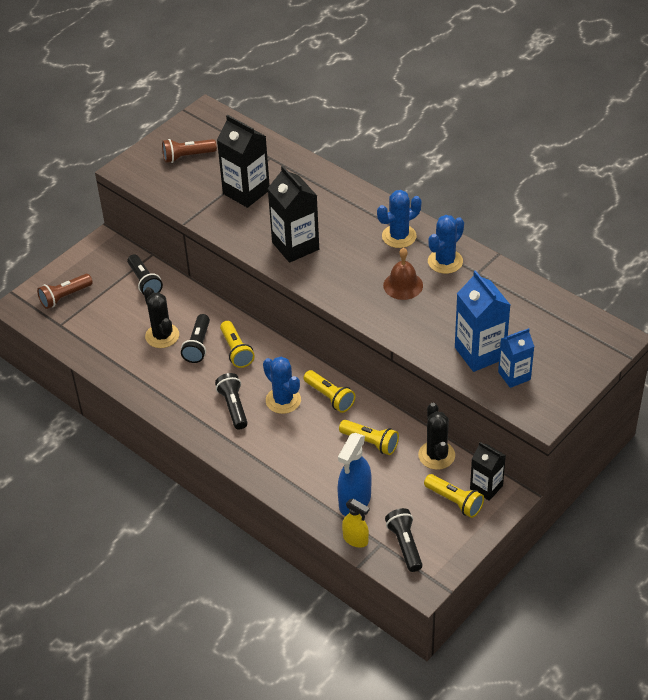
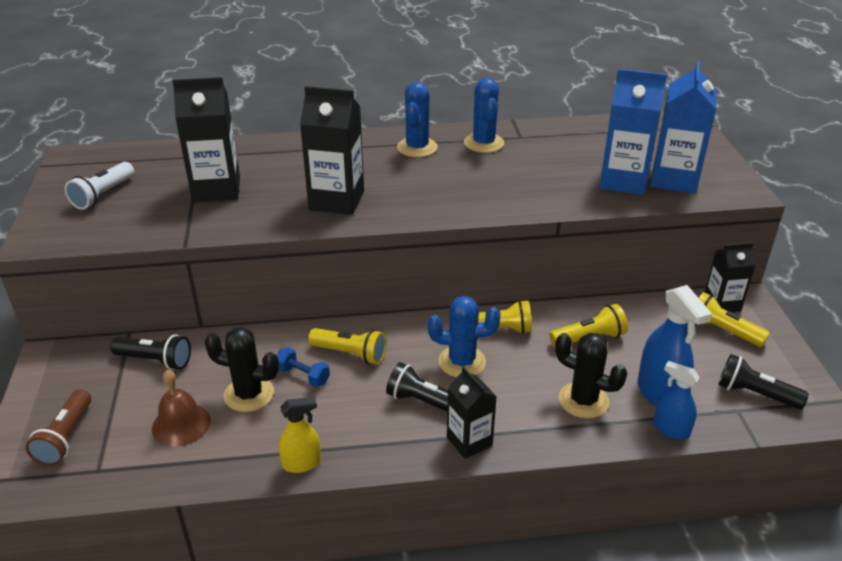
camera: 50 degrees left, 10 degrees down
brown flashlight [162,139,217,163] -> white flashlight [65,162,134,210]
black flashlight [181,314,210,363] -> blue dumbbell [276,347,330,387]
yellow spray bottle [342,499,370,548] -> yellow spray bottle moved to [279,397,321,473]
brown bell [383,248,423,300] -> brown bell moved to [152,370,211,447]
black cactus [418,403,455,470] -> black cactus moved to [555,333,627,418]
yellow flashlight [424,474,484,518] -> yellow flashlight turned 135 degrees counterclockwise [696,292,770,347]
blue carton [498,328,535,388] -> blue carton [651,61,717,194], size x1.59
none -> black carton [447,367,497,459]
none -> blue spray bottle [654,361,700,440]

